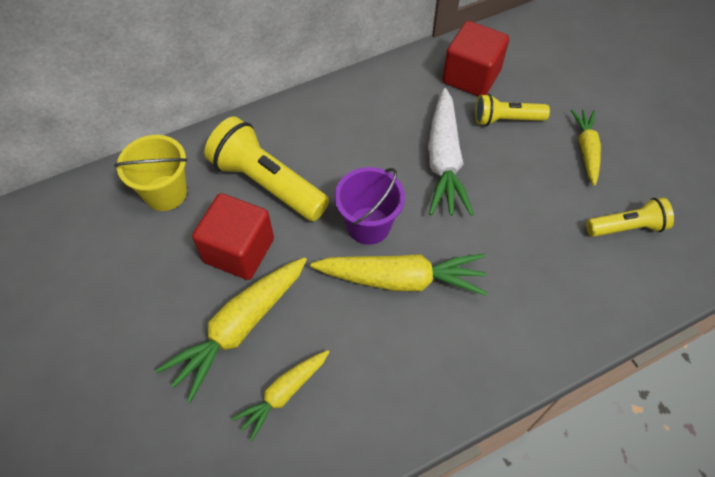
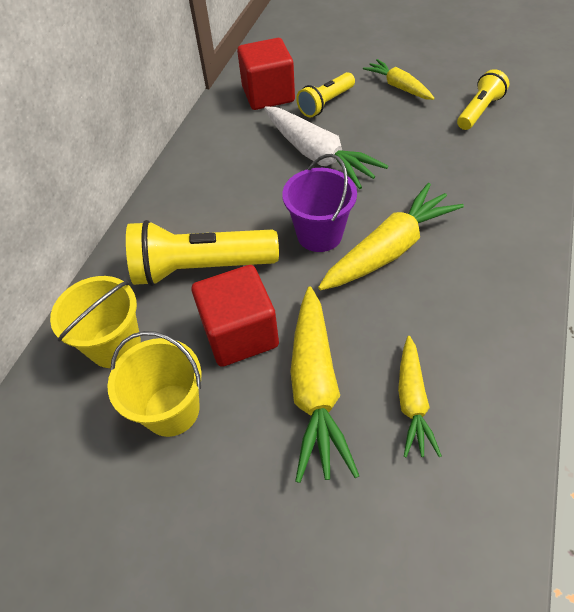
camera: 40 degrees left, 5 degrees down
none -> yellow bucket [107,331,202,437]

